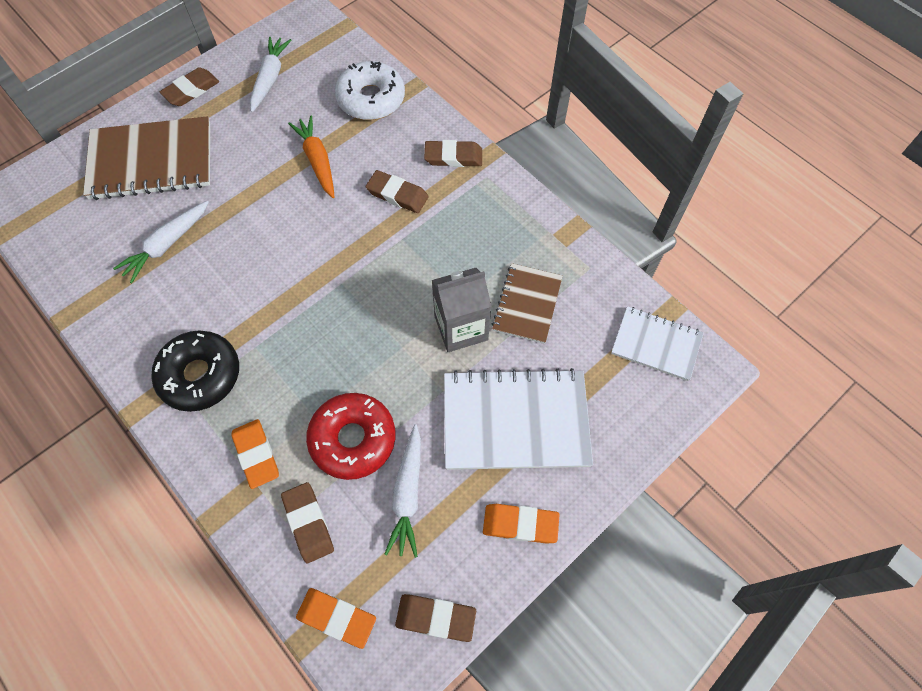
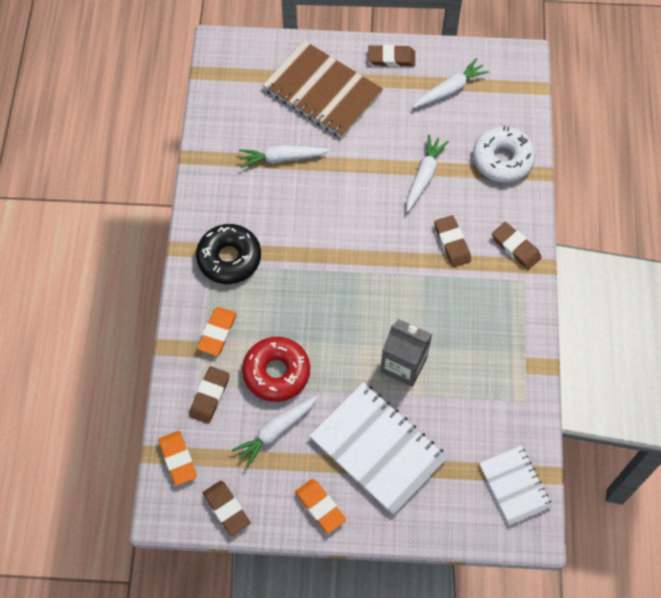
camera: 45 degrees right, 0 degrees up
orange carrot [288,115,334,198] -> white carrot [406,135,449,212]
brown notebook [492,263,563,344] -> none

